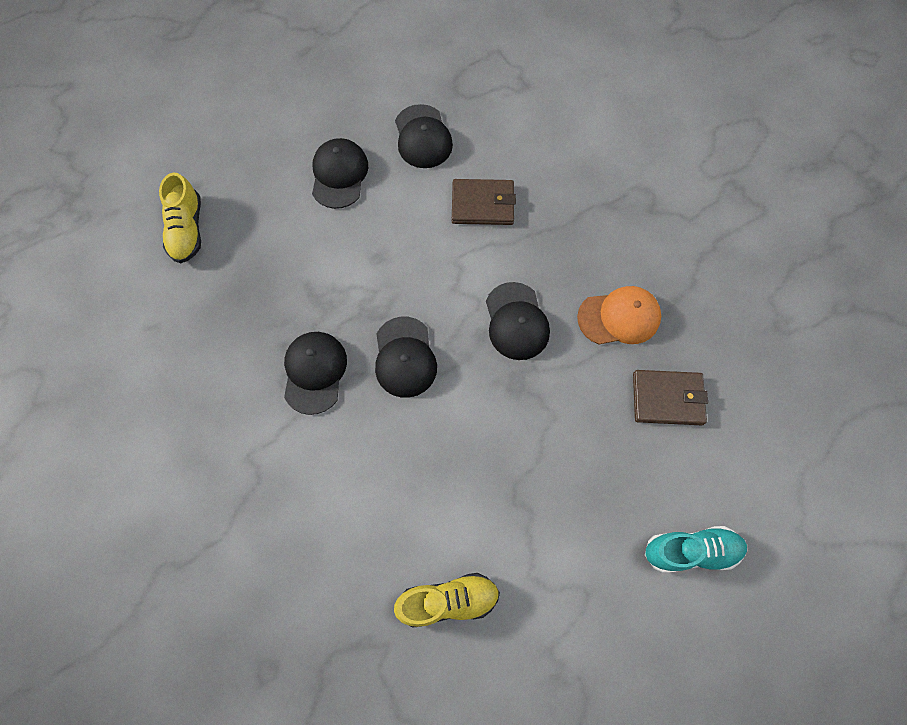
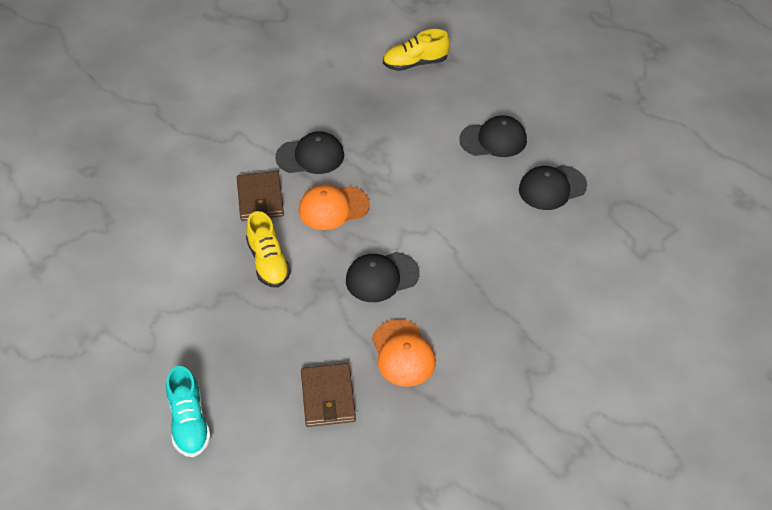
camera: 80 degrees right, 20 degrees down
black cap [375,317,437,398] -> orange cap [299,185,370,230]
yellow shoe [394,573,500,628] -> yellow shoe moved to [246,211,291,288]
brown wallet [452,179,516,225] -> brown wallet moved to [237,171,284,221]

